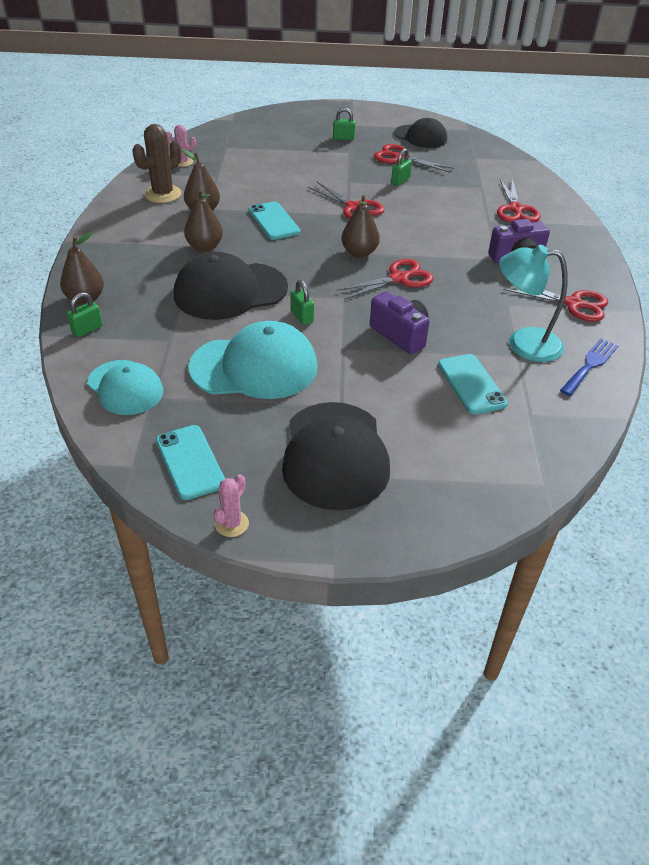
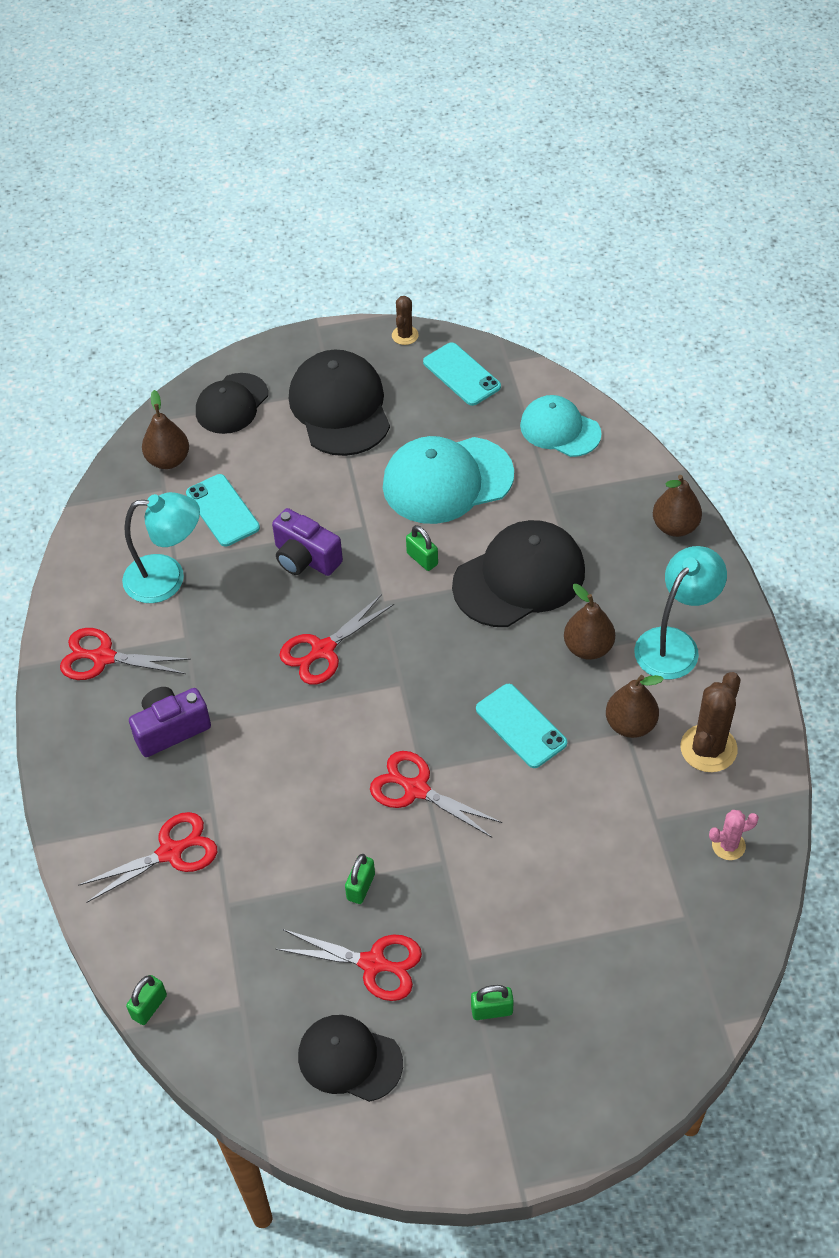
camera: 170 degrees right, 10 degrees up
green padlock [67,292,103,337] -> green padlock moved to [126,975,167,1025]
pink cactus [213,474,249,537] -> brown cactus [392,296,419,345]
brown pear [341,195,380,258] -> brown pear moved to [142,390,189,469]
red scissors [497,178,541,222] -> red scissors turned 75 degrees clockwise [78,812,217,903]
blue fork [560,338,618,396] -> none
none -> black cap [196,373,268,434]
none -> turquoise lamp [634,546,727,679]

